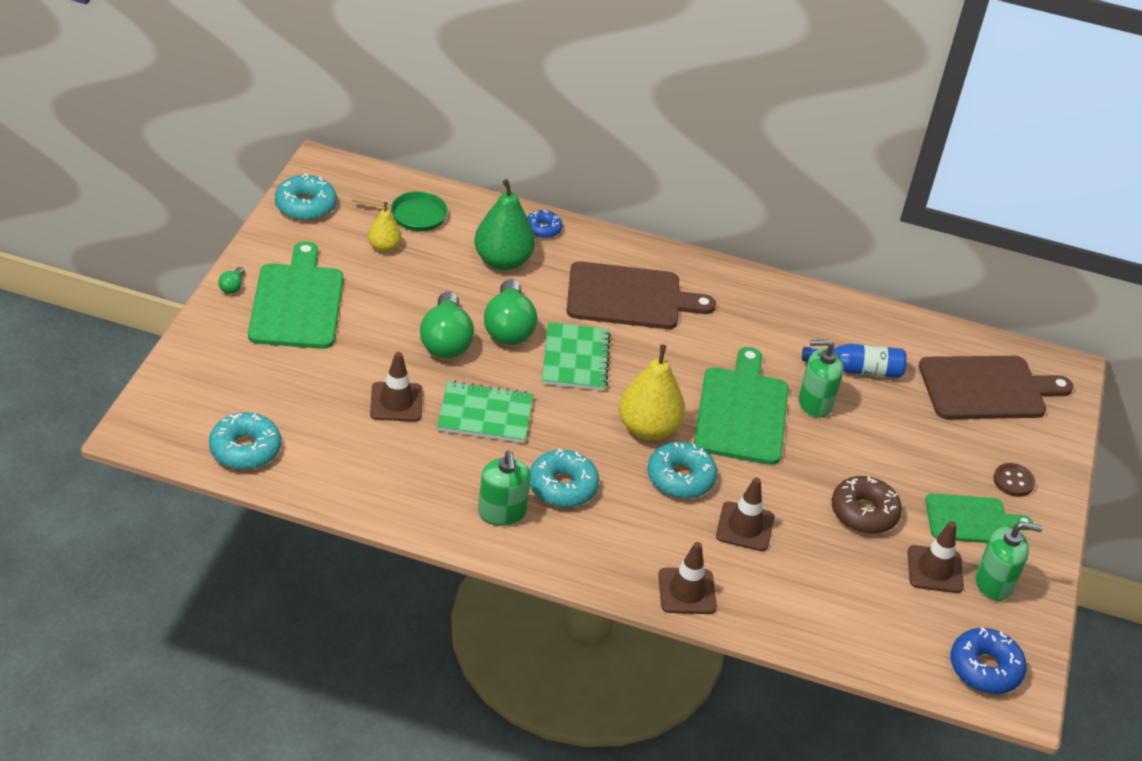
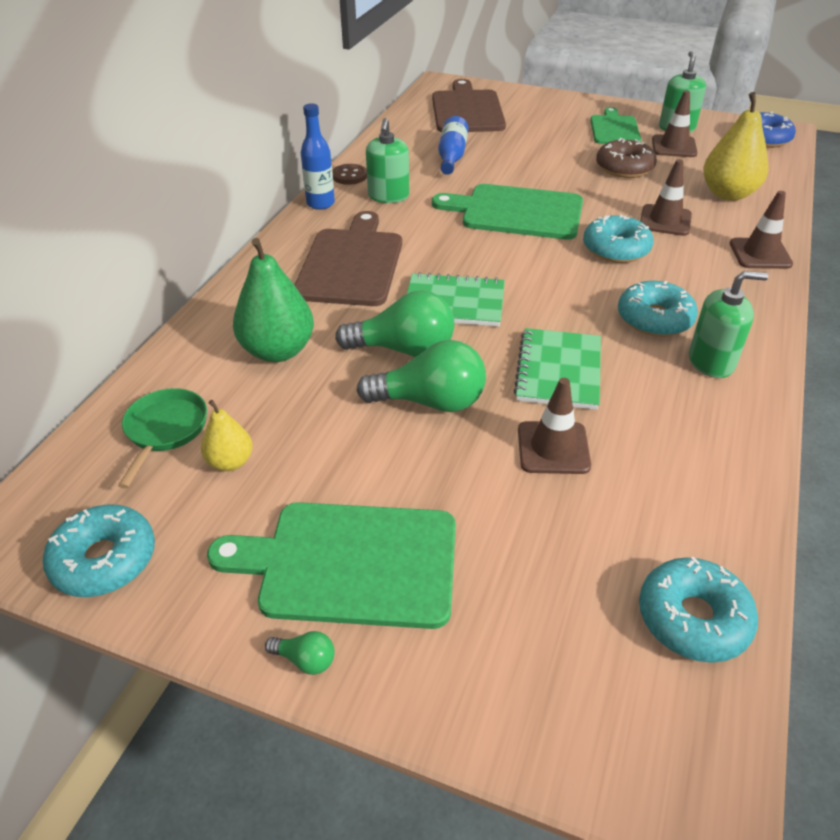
camera: 80 degrees left, 0 degrees up
blue donut [527,210,562,238] -> none
yellow pear [619,344,685,441] -> yellow pear moved to [703,92,768,201]
green soap dispenser [799,340,844,418] -> green soap dispenser moved to [366,118,409,203]
brown button [993,463,1035,497] -> brown button moved to [332,164,367,185]
none -> blue bottle [301,103,335,210]

